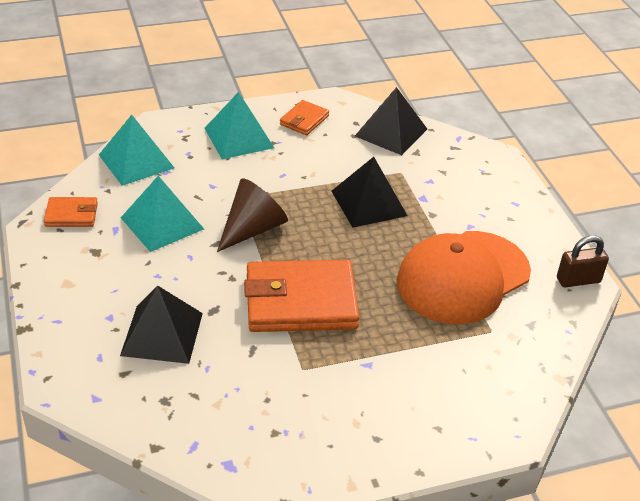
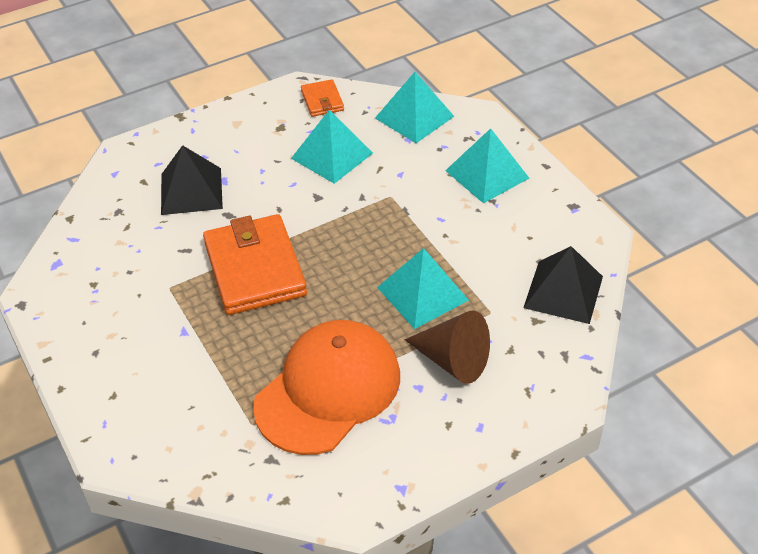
camera: 80 degrees right, 5 degrees up
brown cone [217,178,288,252] -> brown cone moved to [405,310,490,384]
orange wallet [280,100,329,135] -> none
black pyramid [332,157,408,228] -> turquoise pyramid [377,248,469,329]
orange cap [397,231,531,324] -> orange cap turned 90 degrees clockwise [253,320,400,455]
brown padlock [557,235,609,287] -> none

